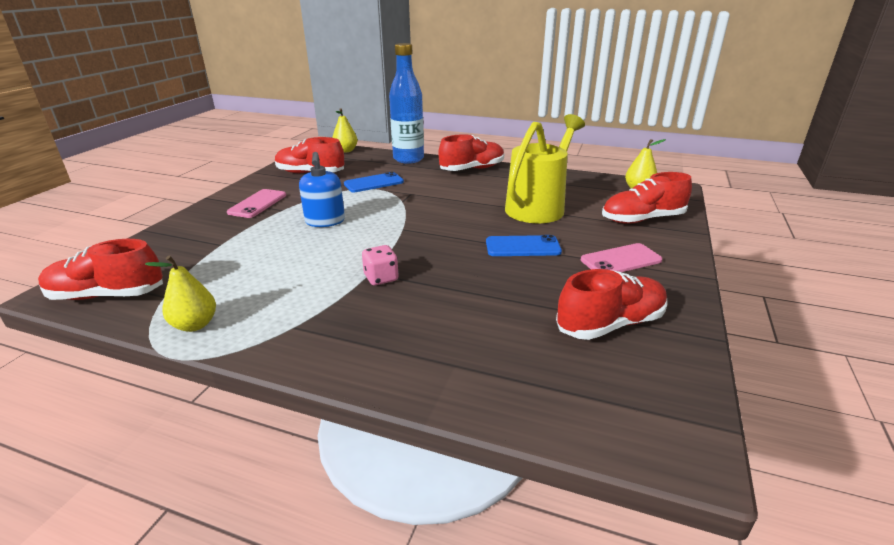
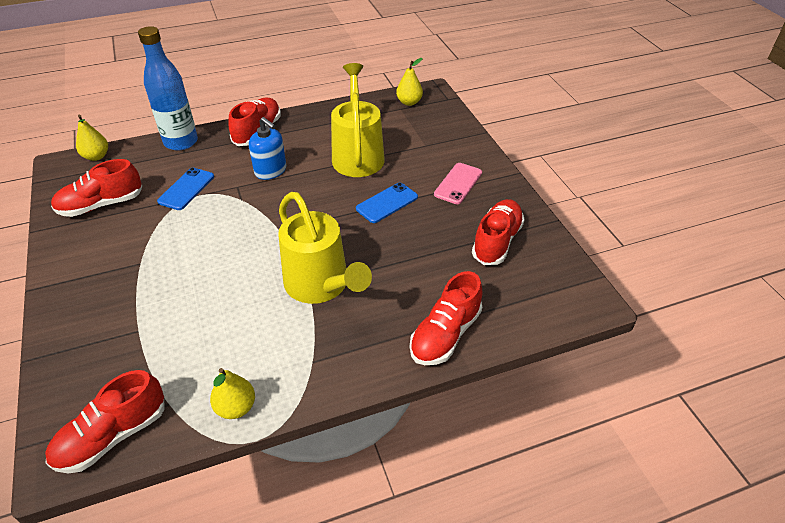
camera: 40 degrees left, 15 degrees up
pink phone [227,189,286,218] -> none
blue soap dispenser [299,152,345,227] -> blue soap dispenser moved to [249,117,286,180]
pink dice [362,245,399,285] -> yellow watering can [278,192,372,304]
red shoe [602,172,692,224] -> red shoe moved to [410,271,482,365]

